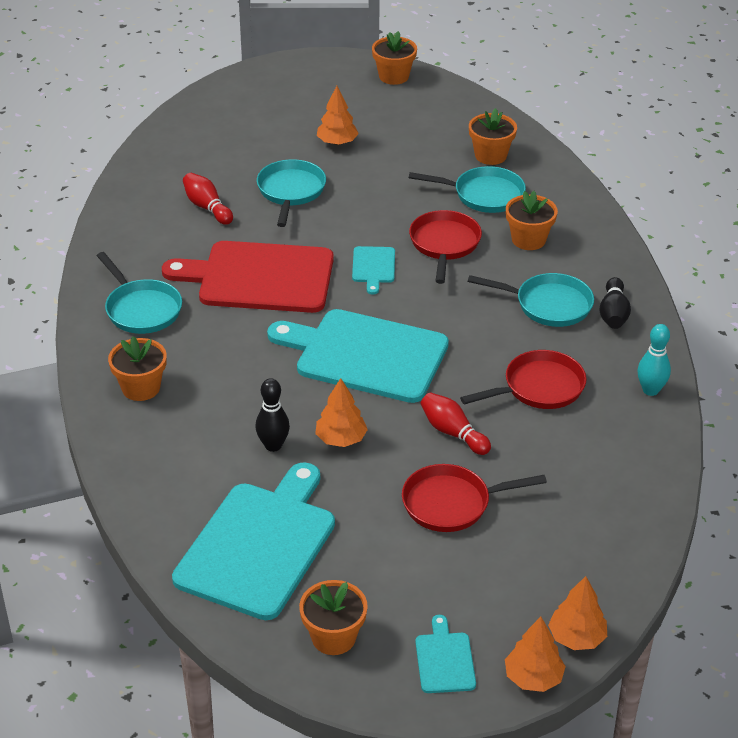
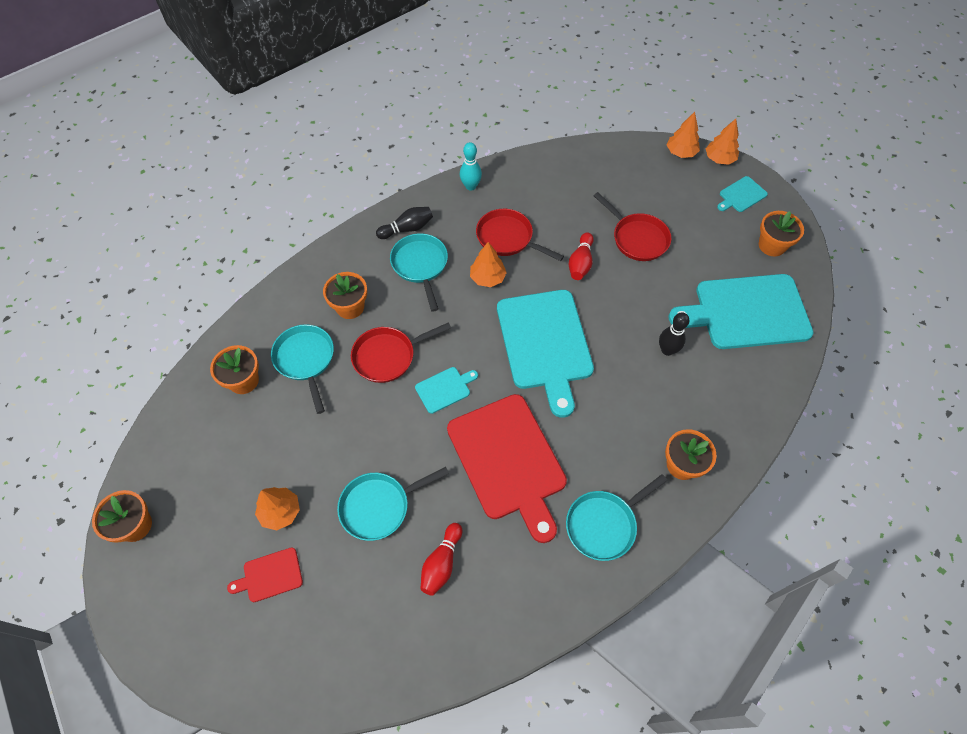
camera: 120 degrees left, 20 degrees up
turquoise pan [97,252,182,334] -> turquoise pan turned 150 degrees counterclockwise [566,474,668,561]
orange tree [315,378,368,447] -> orange tree moved to [470,242,507,287]
none -> red cutting board [227,548,303,602]

